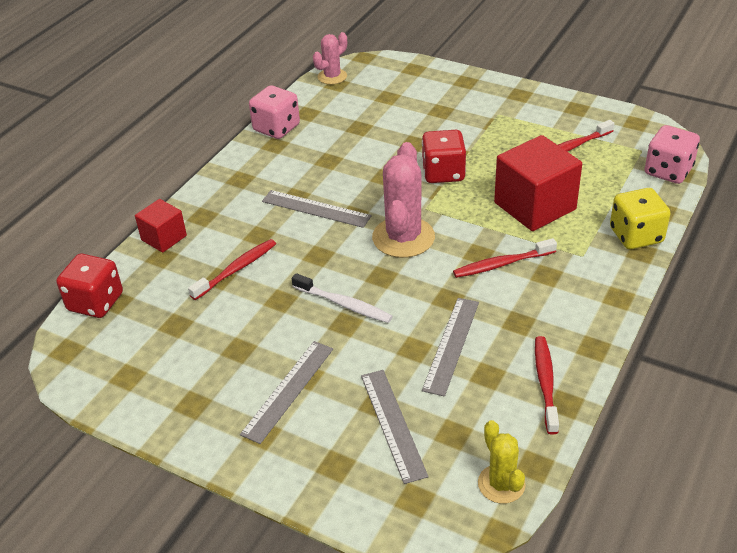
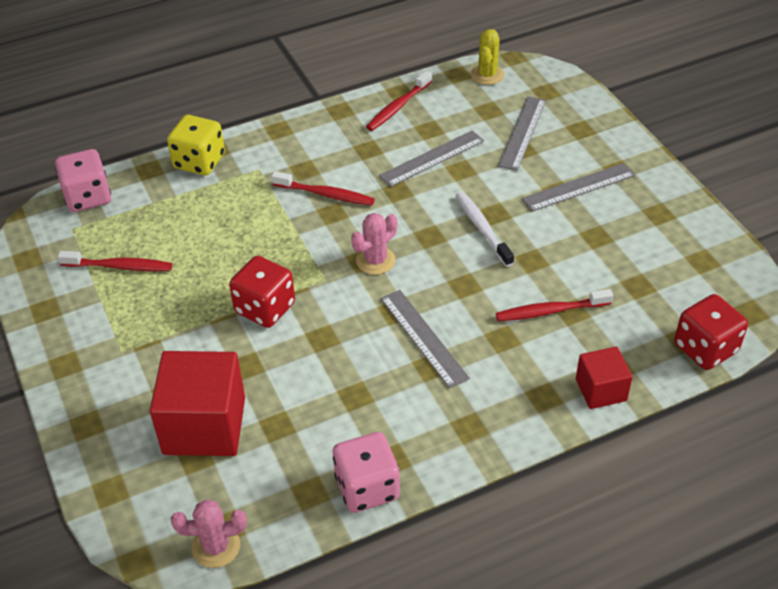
camera: 145 degrees left, 5 degrees up
pink cactus [372,142,435,258] -> pink cactus [351,213,397,275], size x0.58
red cube [494,135,582,231] -> red cube moved to [150,351,245,456]

